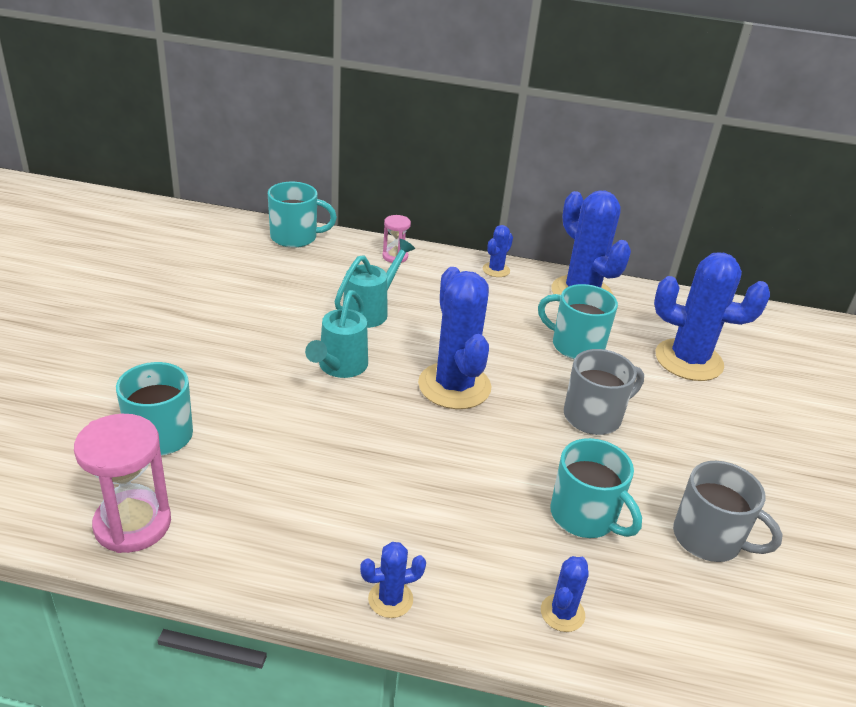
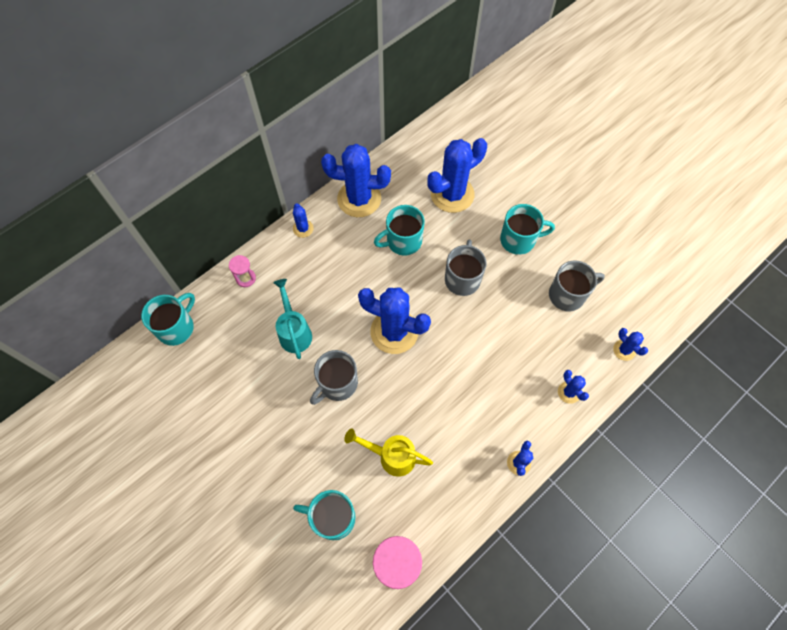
camera: 50 degrees left, 30 degrees up
turquoise watering can [305,290,368,378] -> grey mug [310,350,358,405]
turquoise mug [550,438,642,538] -> turquoise mug moved to [500,204,555,255]
none -> yellow watering can [344,428,433,477]
none -> blue cactus [613,328,648,361]

